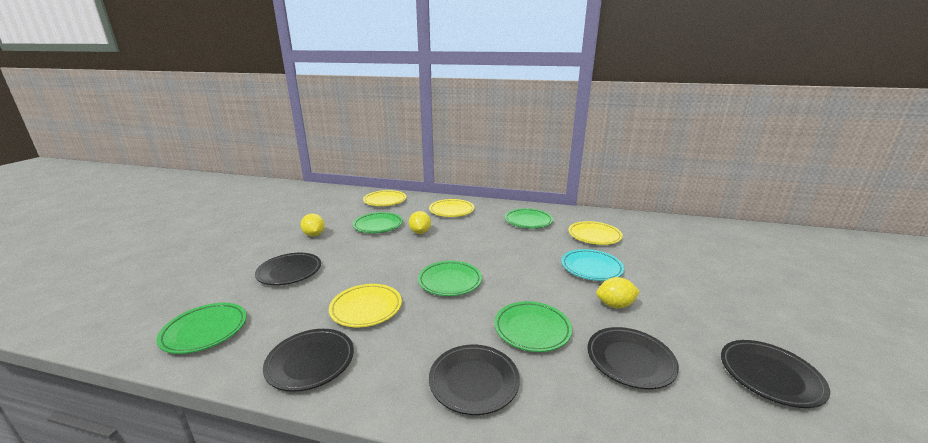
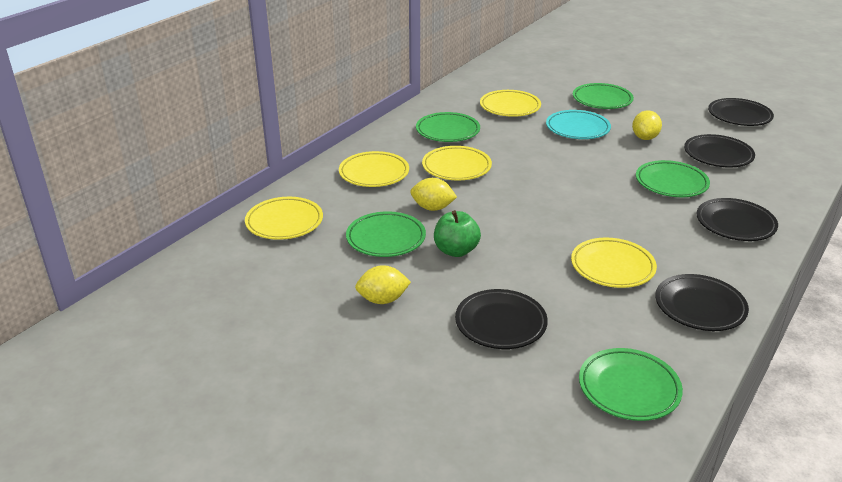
camera: 70 degrees left, 10 degrees up
green plate [418,261,482,296] -> green plate moved to [573,83,634,109]
none -> yellow plate [422,146,492,180]
none -> green apple [434,210,481,257]

